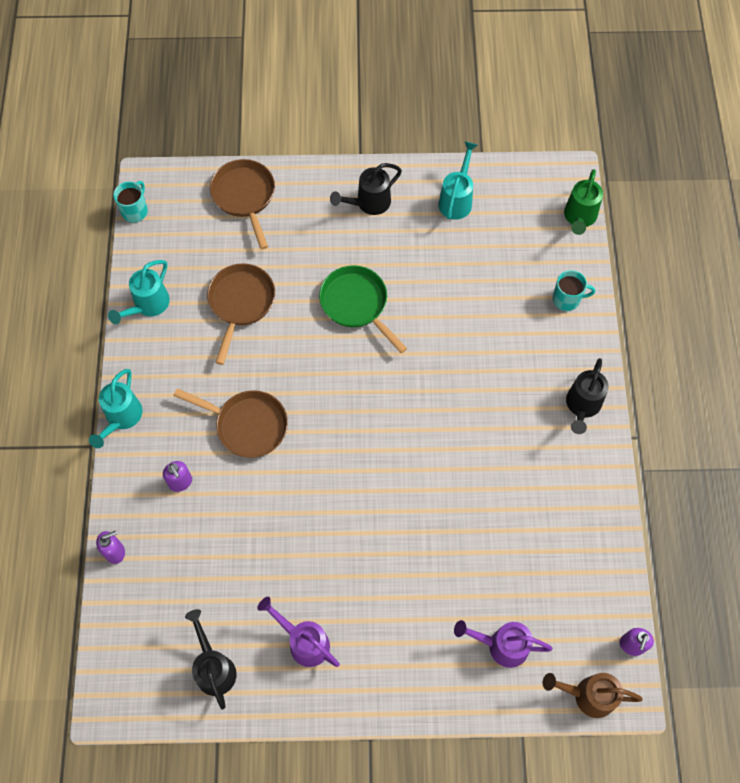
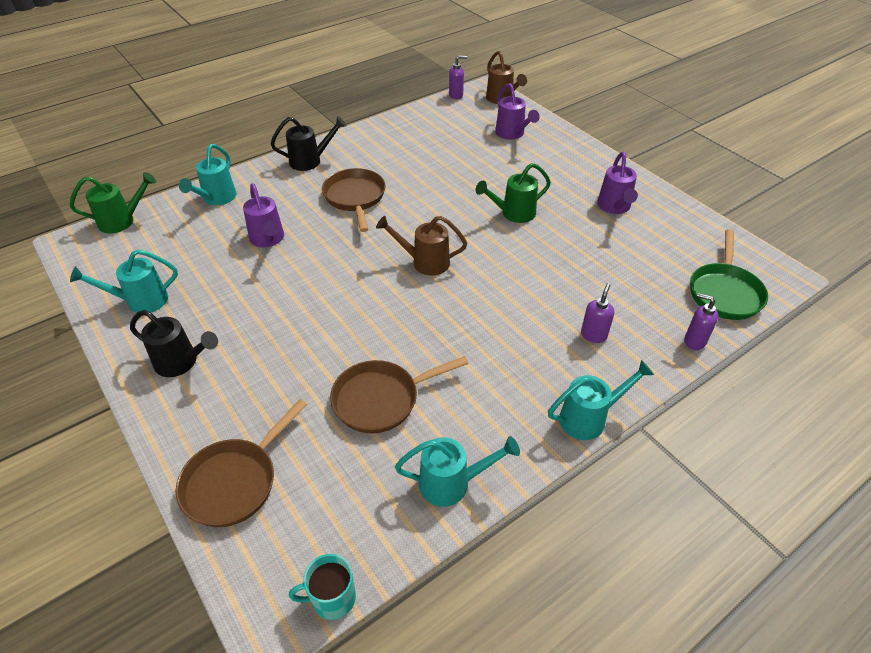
camera: 125 degrees left, 20 degrees down
brown pan [174,388,288,458] -> brown pan moved to [322,168,385,232]
black watering can [185,609,237,710] -> none
green pan [319,265,407,354] -> green pan moved to [690,229,768,320]
turquoise mug [553,270,595,311] -> turquoise watering can [179,144,237,205]
none -> purple watering can [243,183,284,248]
none -> brown watering can [376,216,467,275]
none -> green watering can [476,163,551,223]

